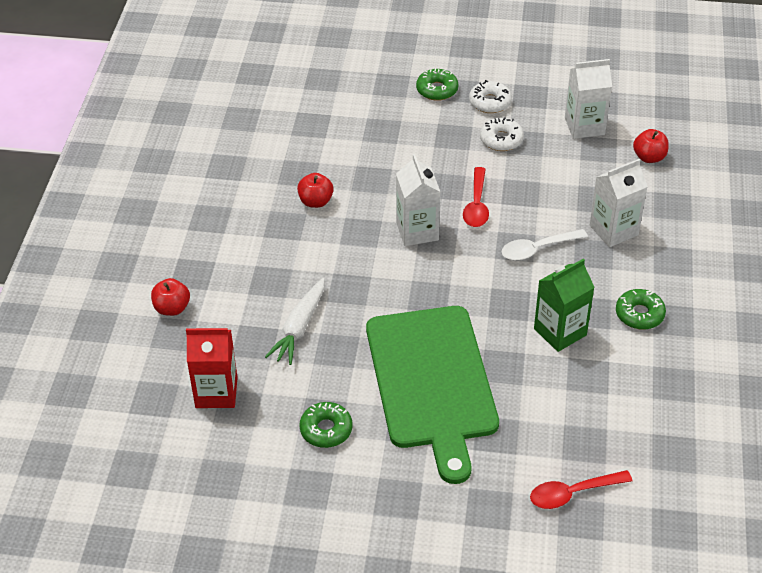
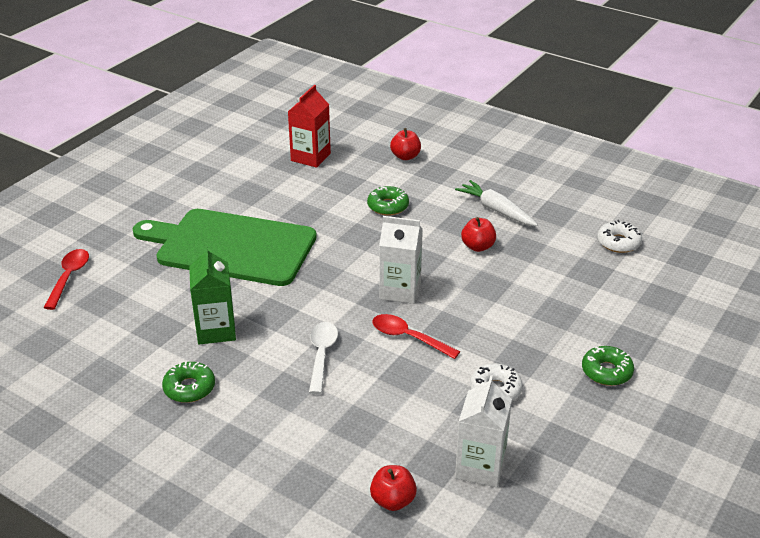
camera: 115 degrees right, 10 degrees down
white carrot [265,278,325,365] -> white carrot moved to [455,180,538,226]
green donut [299,402,353,448] -> green donut moved to [367,186,409,216]
white donut [469,80,512,113] -> white donut moved to [597,220,642,253]
white carton [590,159,648,247] -> none

